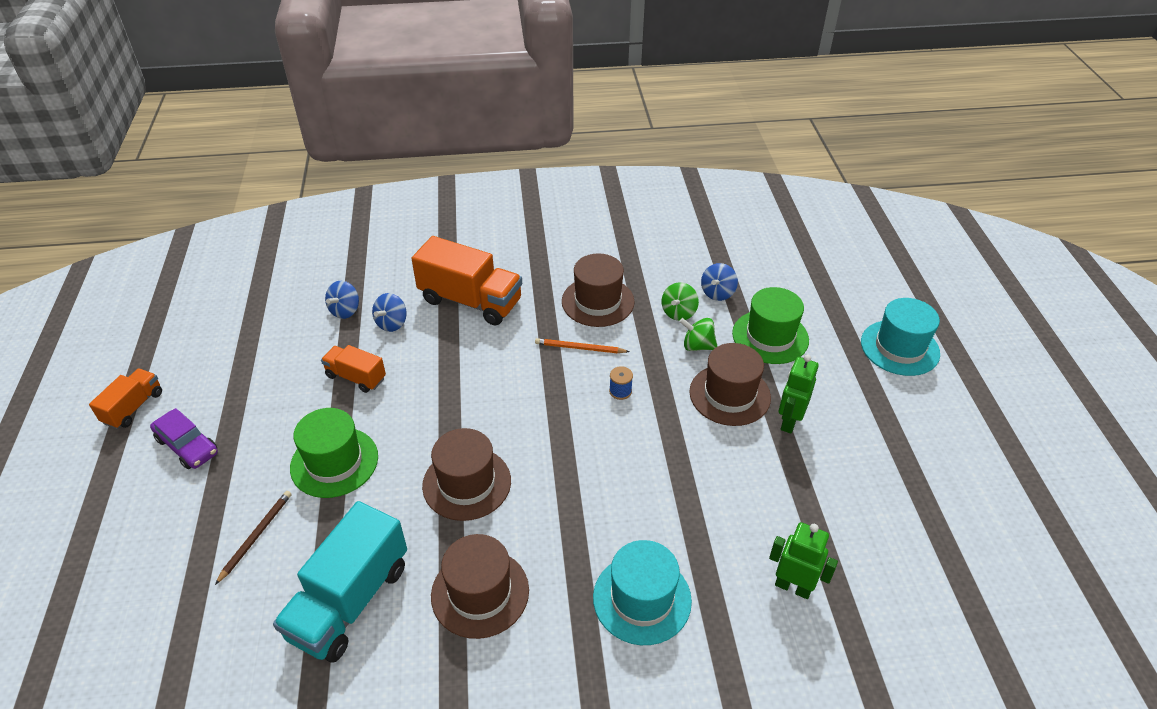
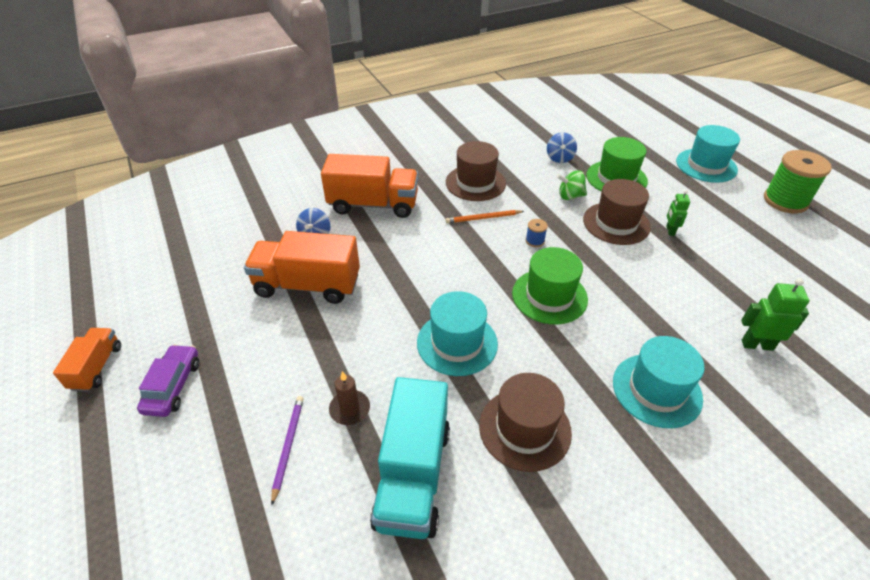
camera: 20 degrees left, 0 degrees up
purple car [150,408,218,469] -> purple car turned 105 degrees counterclockwise [137,344,199,417]
brown pencil [215,491,292,585] -> purple pencil [271,396,304,505]
green hat [290,408,378,498] -> green hat moved to [512,247,588,324]
orange truck [321,345,386,393] -> orange truck [244,231,360,304], size x1.82
blue spinning top [325,281,359,319] -> none
brown hat [422,428,511,521] -> turquoise hat [417,291,498,376]
green spinning top [662,282,699,321] -> none
green robot [778,355,819,434] -> green robot [666,190,690,236], size x0.64
none -> brown candle [329,371,370,425]
none -> green spool [764,150,832,214]

